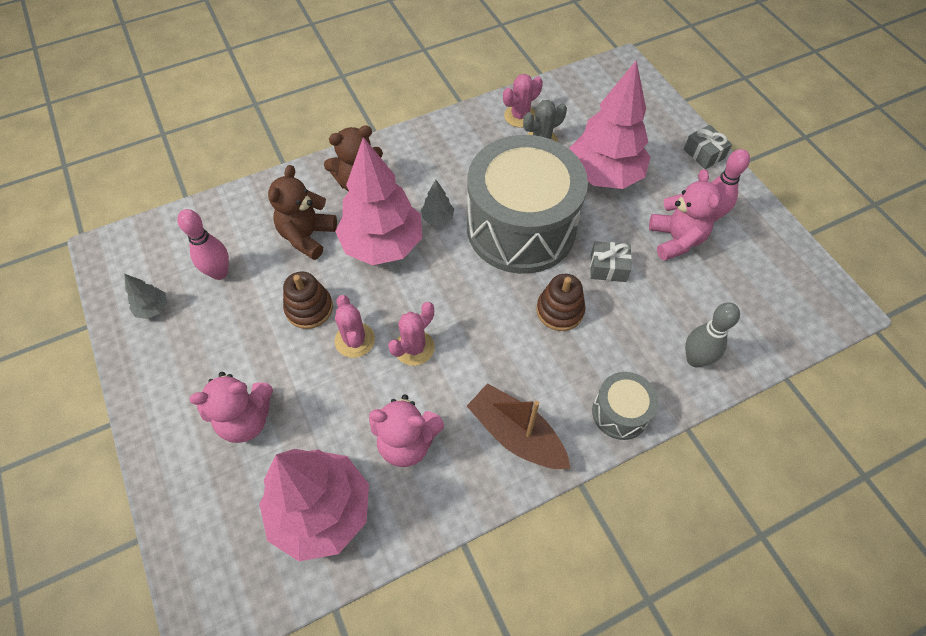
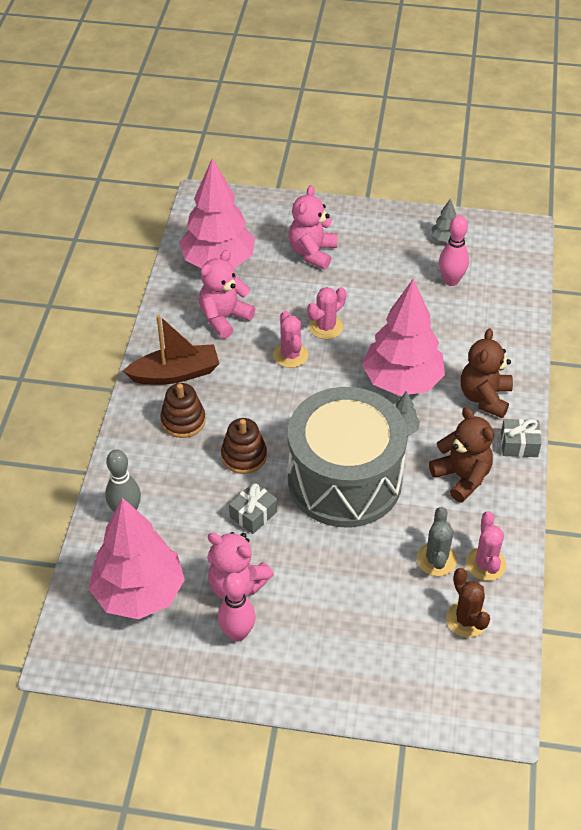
camera: 125 degrees right, 10 degrees down
brown teddy bear [268,165,337,260] -> brown teddy bear moved to [429,407,494,503]
brown stacking toy [283,271,333,329] -> brown stacking toy moved to [160,383,206,438]
pink cactus [335,295,375,358] -> pink cactus turned 60 degrees counterclockwise [307,287,346,339]
pink tree [569,60,650,189] -> pink tree moved to [89,498,185,619]
grey drum [592,372,658,440] -> none
grey gift [684,125,732,169] -> grey gift moved to [501,419,541,457]
none -> brown cactus [446,568,490,638]

